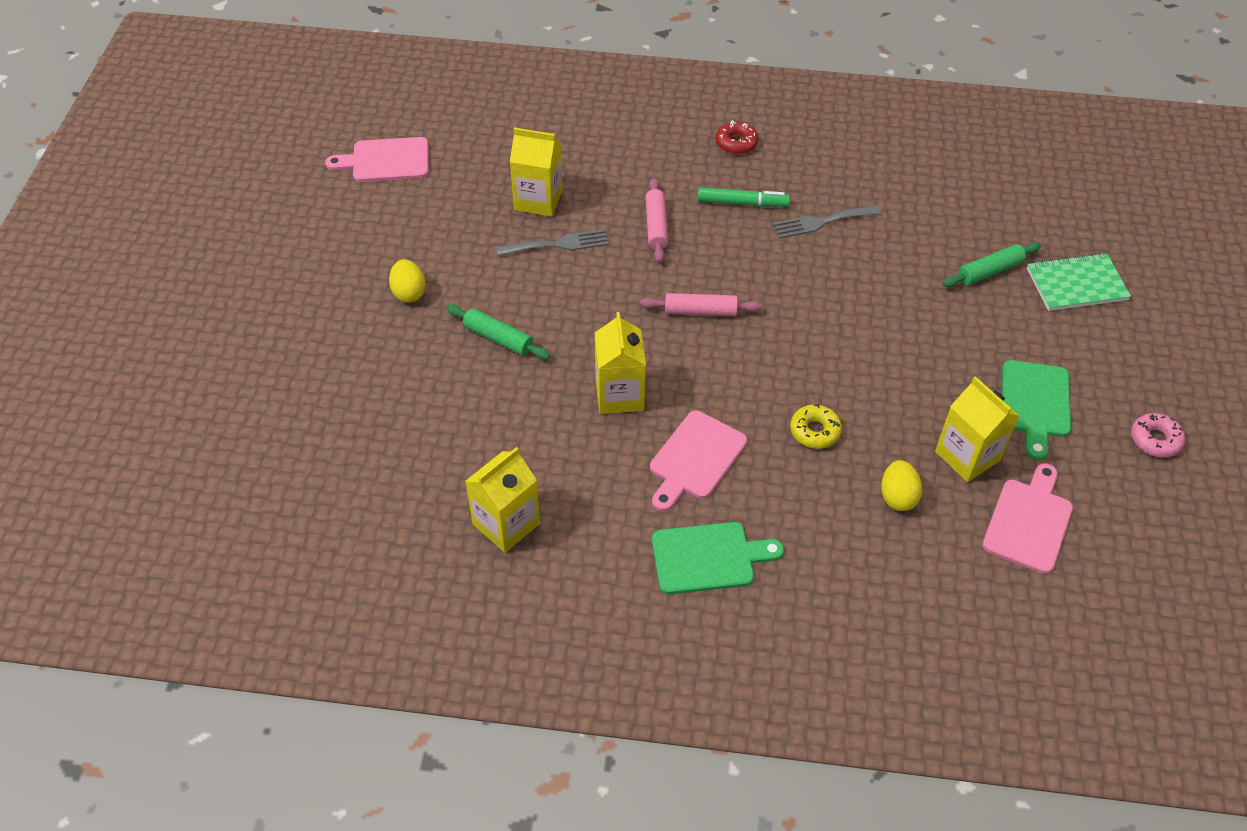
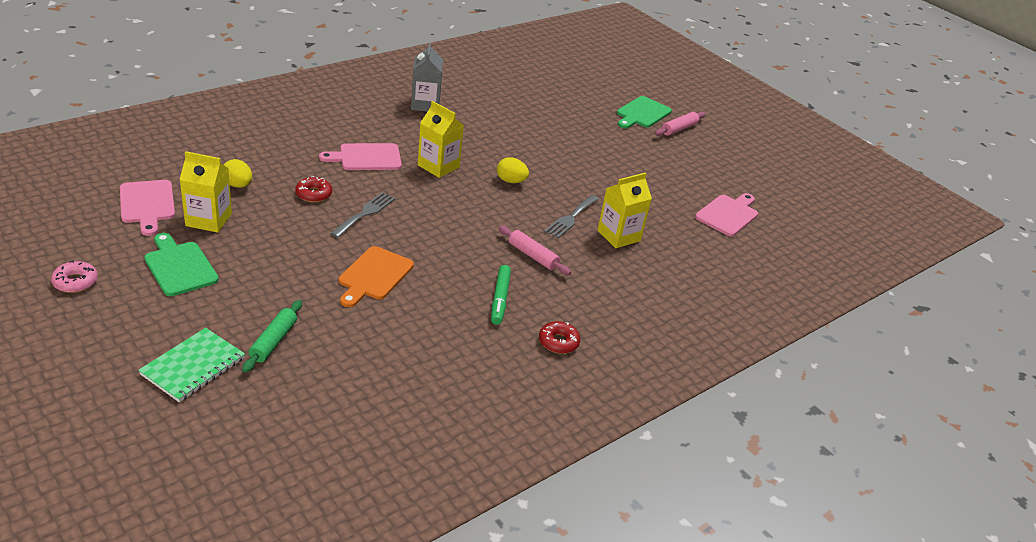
camera: 130 degrees right, 15 degrees down
yellow egg [389,259,426,303] -> yellow egg moved to [497,157,529,183]
green rolling pin [446,305,551,360] -> none
yellow carton [465,447,540,553] -> grey carton [411,42,443,112]
pink rolling pin [640,293,762,316] -> pink rolling pin moved to [655,112,705,136]
pink cutting board [650,410,747,511] -> pink cutting board turned 90 degrees counterclockwise [319,143,402,170]
green cutting board [652,522,784,594] -> green cutting board moved to [617,96,672,129]
green marker [697,188,790,207] -> green marker turned 45 degrees counterclockwise [491,265,511,325]
grey fork [773,205,881,238] -> grey fork moved to [330,192,395,238]
yellow donut [790,404,842,449] -> red donut [295,176,332,202]
none -> orange cutting board [339,246,414,307]

